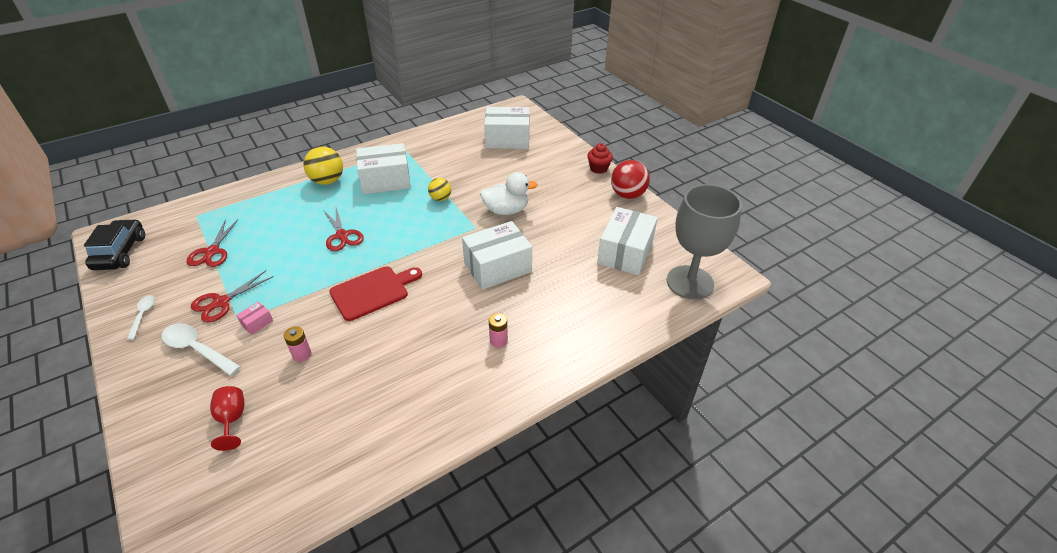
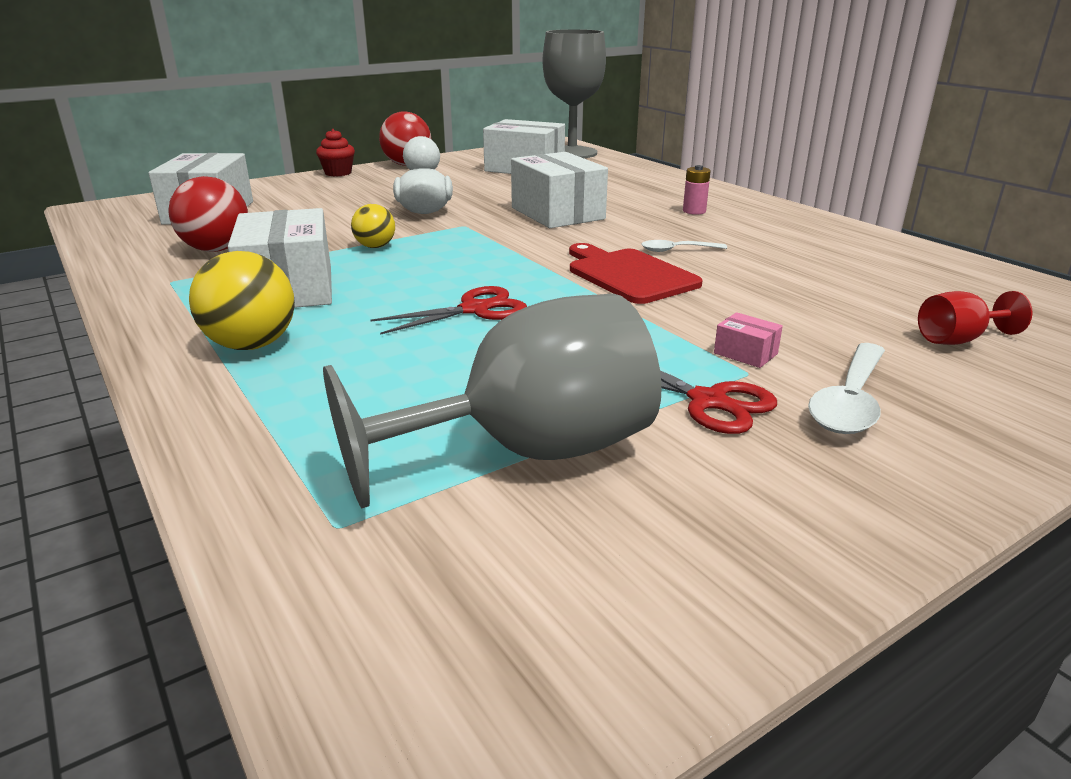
camera: 90 degrees left, 15 degrees down
black car [84,219,145,270] -> none
white spoon [126,295,155,340] -> white spoon moved to [642,240,727,252]
red scissors [187,219,238,267] -> grey goblet [323,293,662,508]
pink battery [284,326,311,362] -> none
none -> red ball [169,176,248,252]

